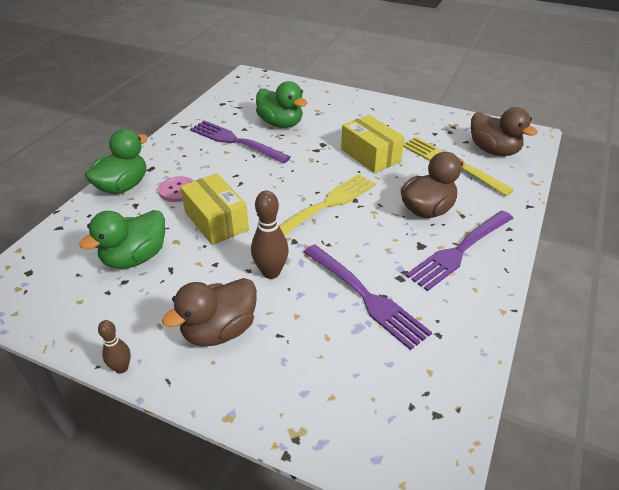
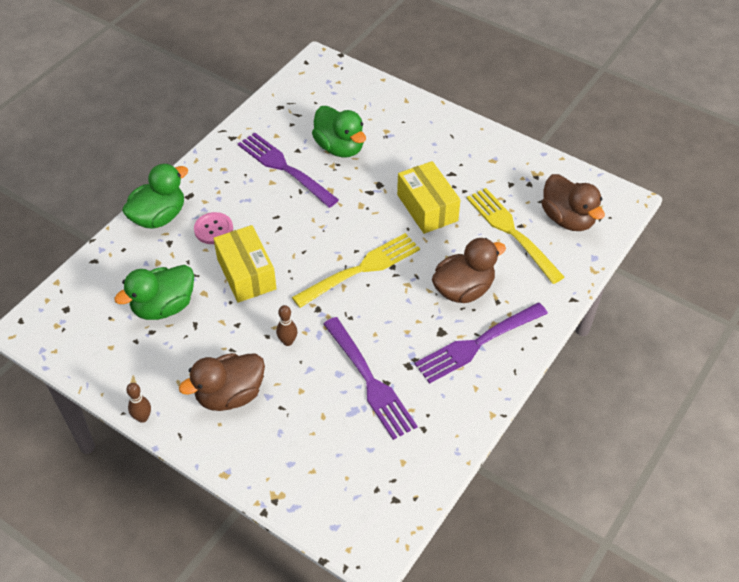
camera: 10 degrees right, 10 degrees up
brown bowling pin [251,191,289,279] -> brown bowling pin [276,305,298,346], size x0.60

